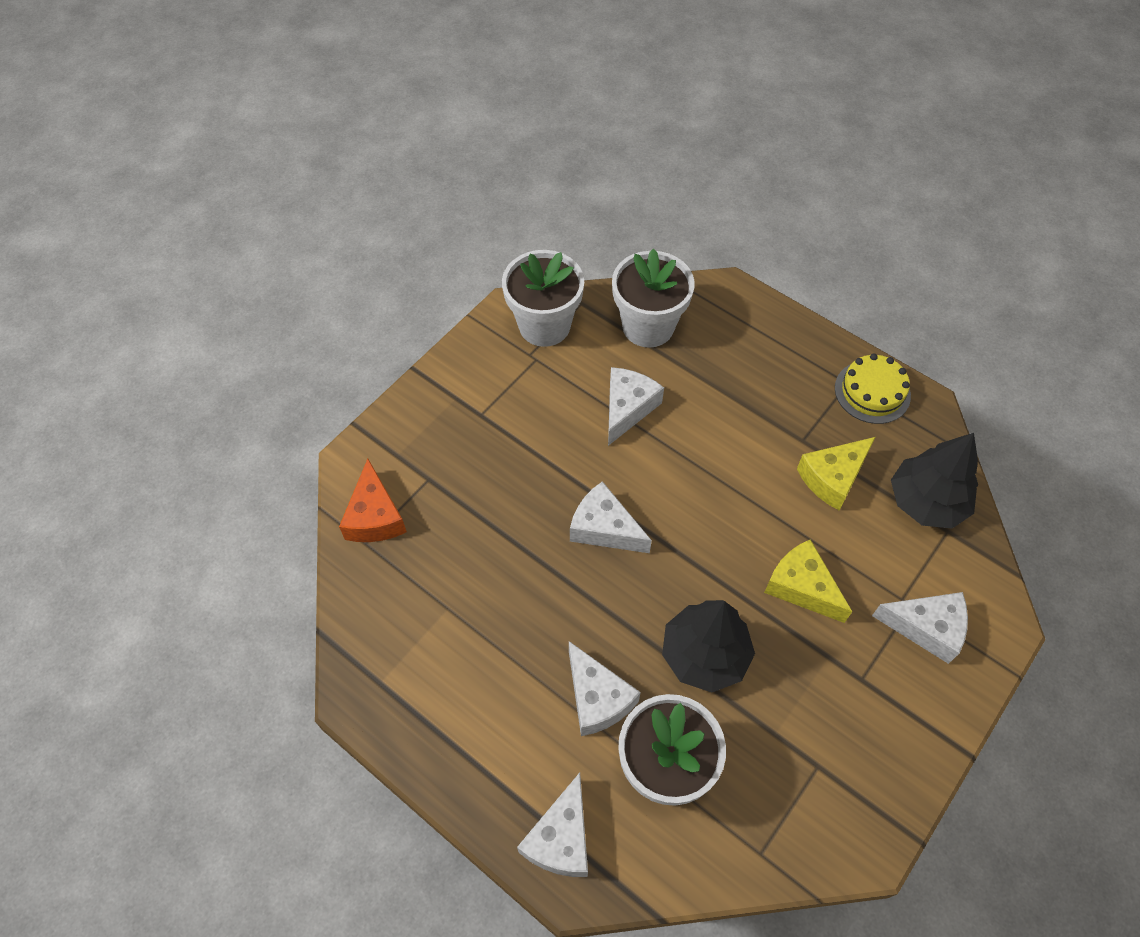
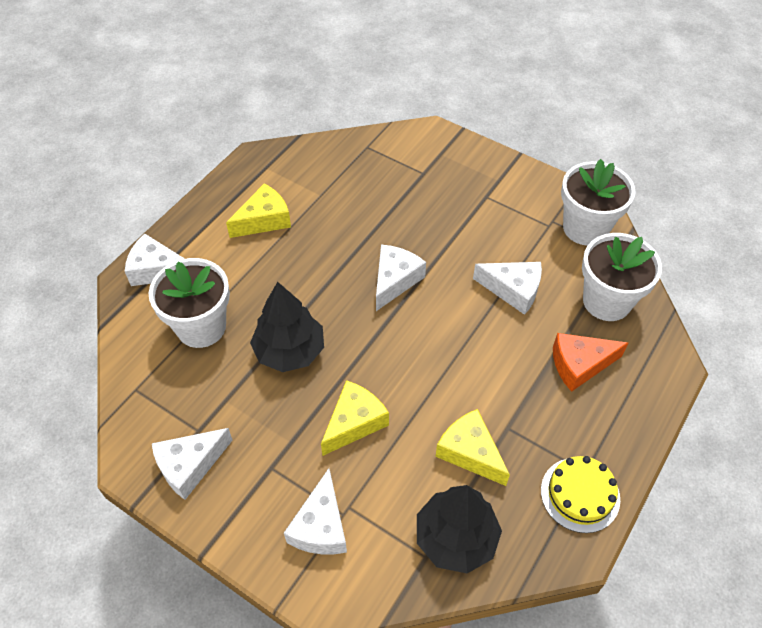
camera: 85 degrees right, 5 degrees down
orange cheese [339,459,407,542] -> orange cheese moved to [553,333,628,392]
white cheese [569,641,641,736] -> white cheese moved to [152,428,233,500]
none -> yellow cheese [226,183,291,238]

